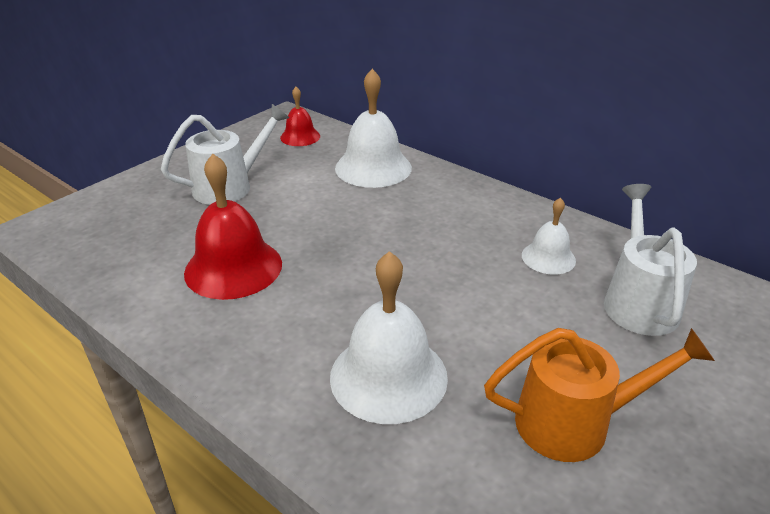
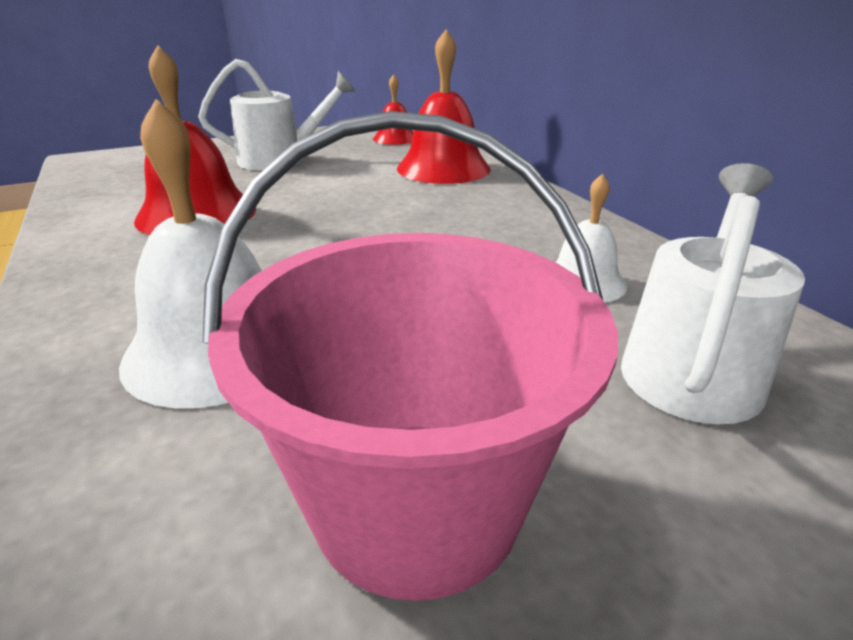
camera: 25 degrees right, 5 degrees down
white bell [335,69,412,188] -> red bell [397,30,491,184]
orange watering can [484,328,715,462] -> pink bucket [203,111,618,601]

